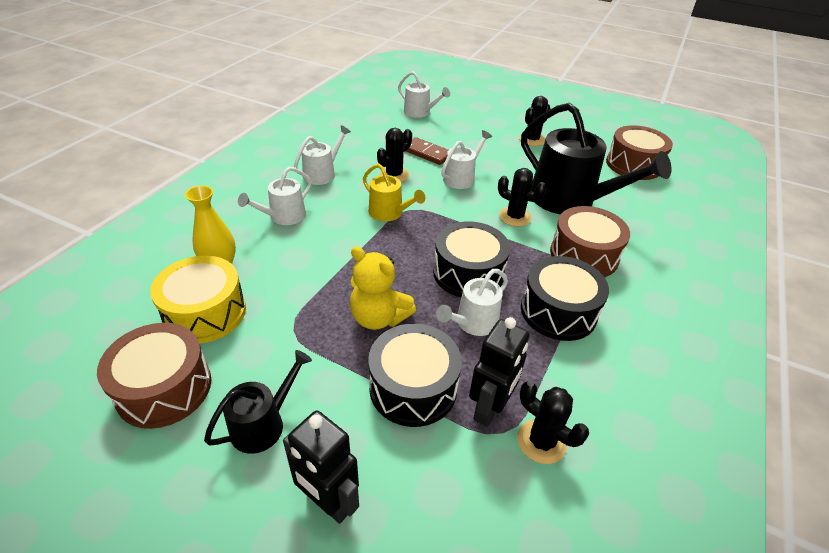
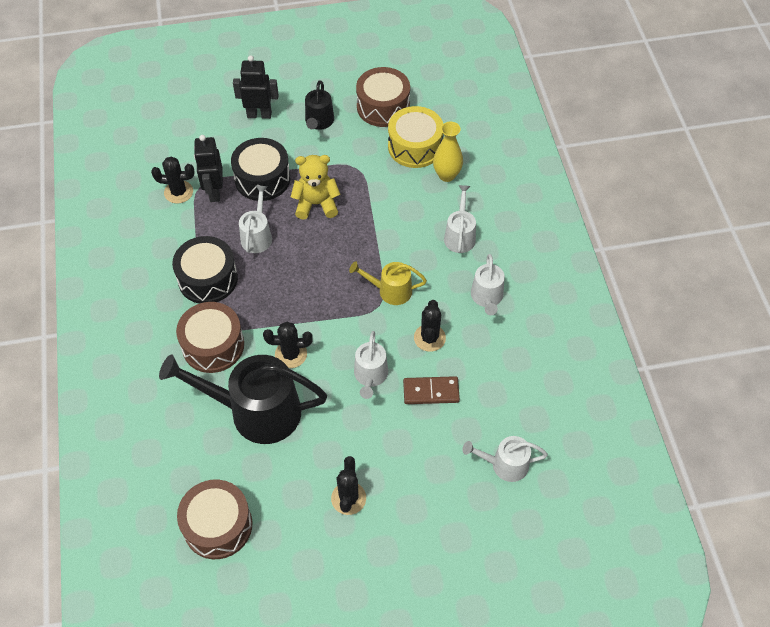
camera: 145 degrees right, 15 degrees up
black drum [433,222,510,297] -> none

